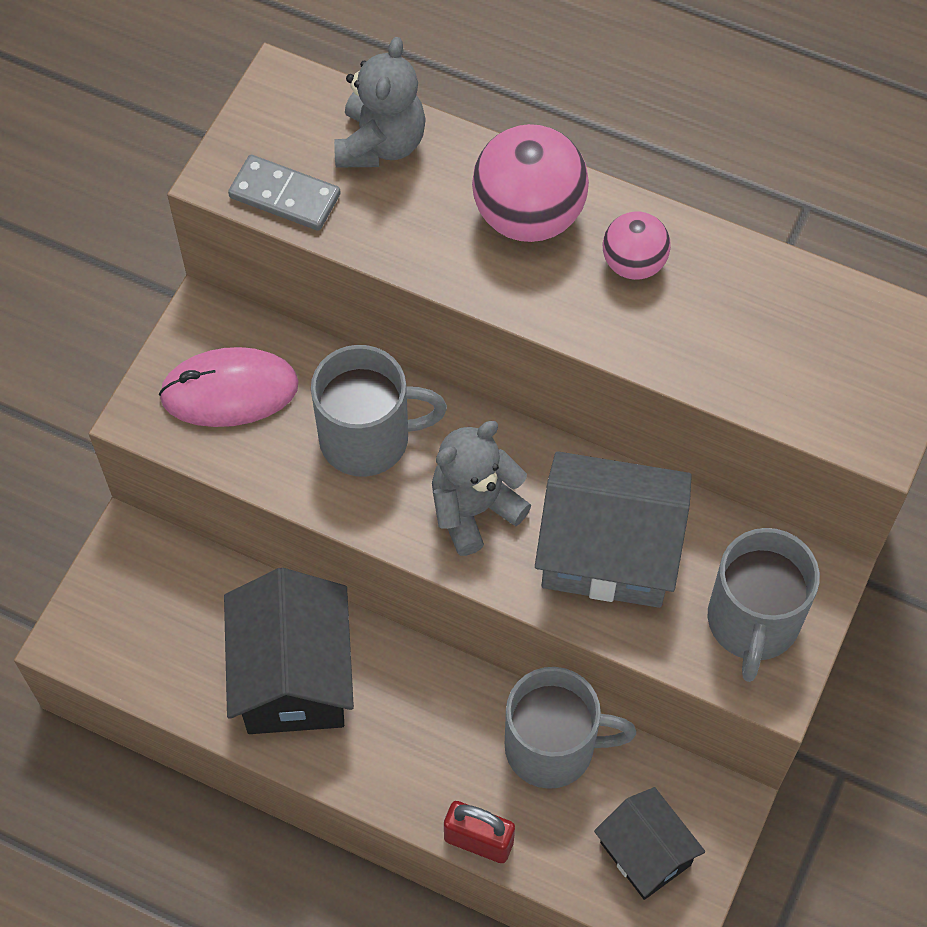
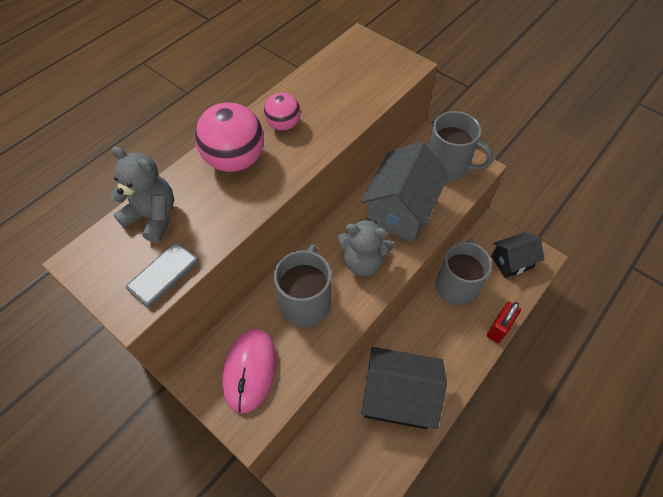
camera: 75 degrees left, 5 degrees down
grey teddy bear [432,421,532,556] -> grey teddy bear turned 60 degrees counterclockwise [338,218,394,276]

